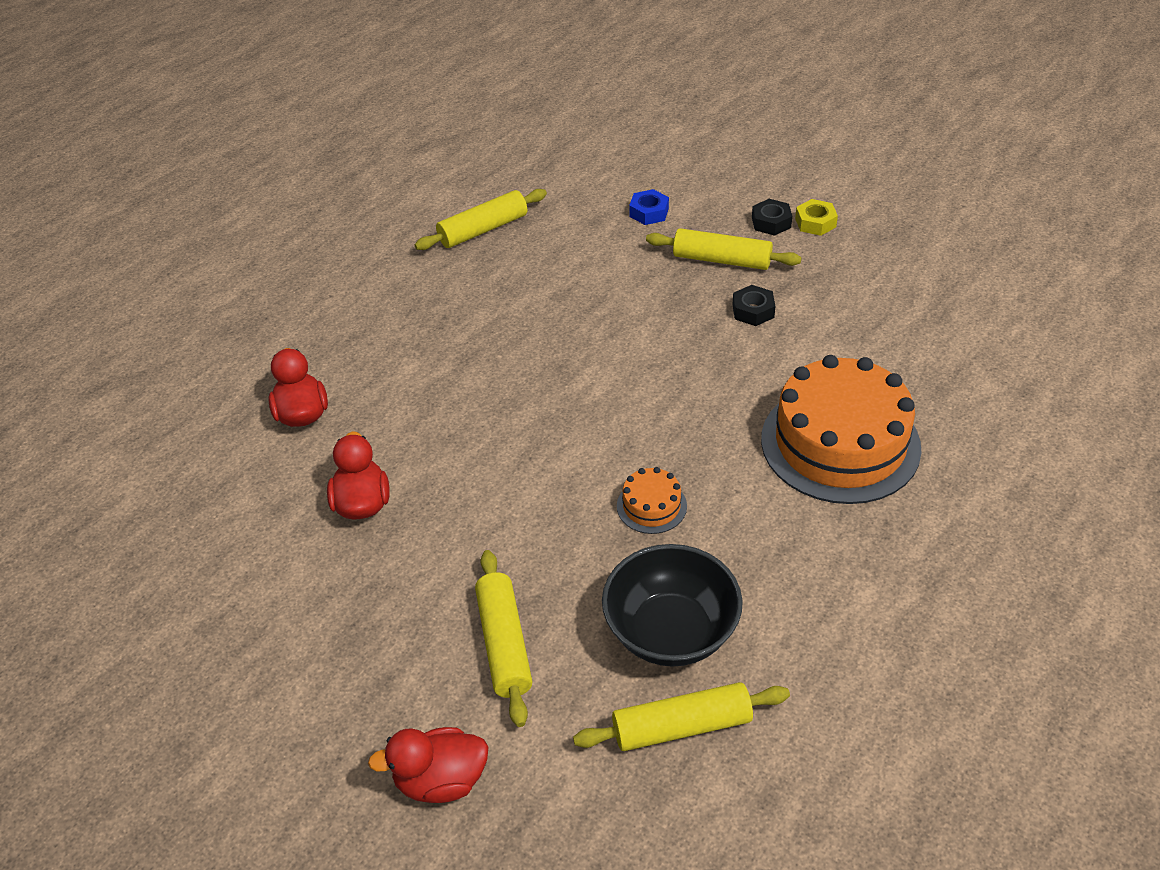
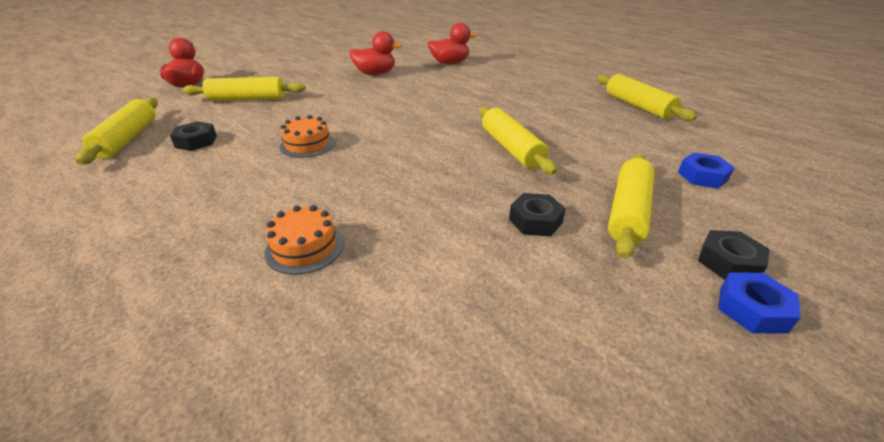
camera: 95 degrees right, 10 degrees down
black bowl [602,544,743,667] -> black nut [170,121,217,151]
orange cake [761,355,922,504] -> orange cake [265,205,344,275], size x0.43
yellow nut [795,199,838,236] -> blue nut [719,272,801,334]
none -> yellow rolling pin [479,106,557,175]

